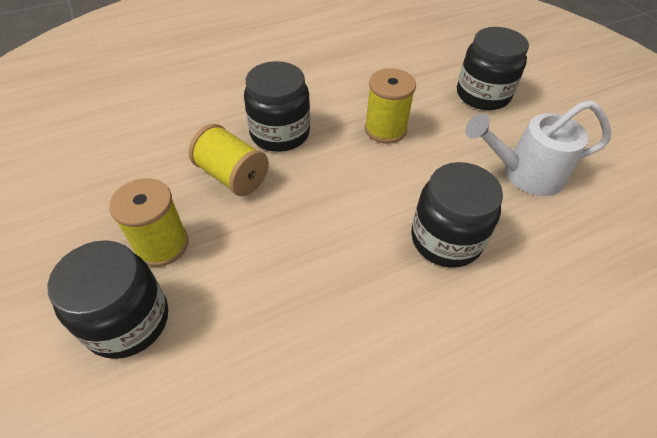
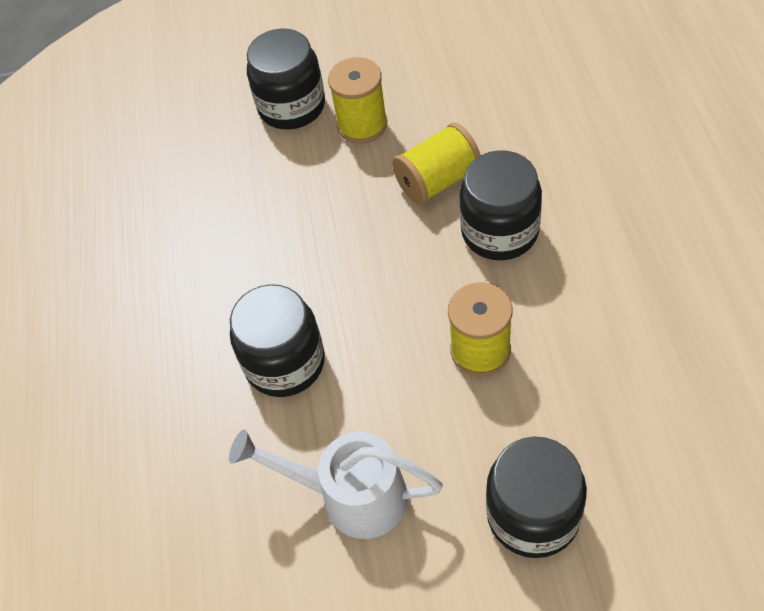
camera: 115 degrees right, 5 degrees up
white watering can [465,100,611,196] -> white watering can turned 90 degrees counterclockwise [229,429,443,539]

